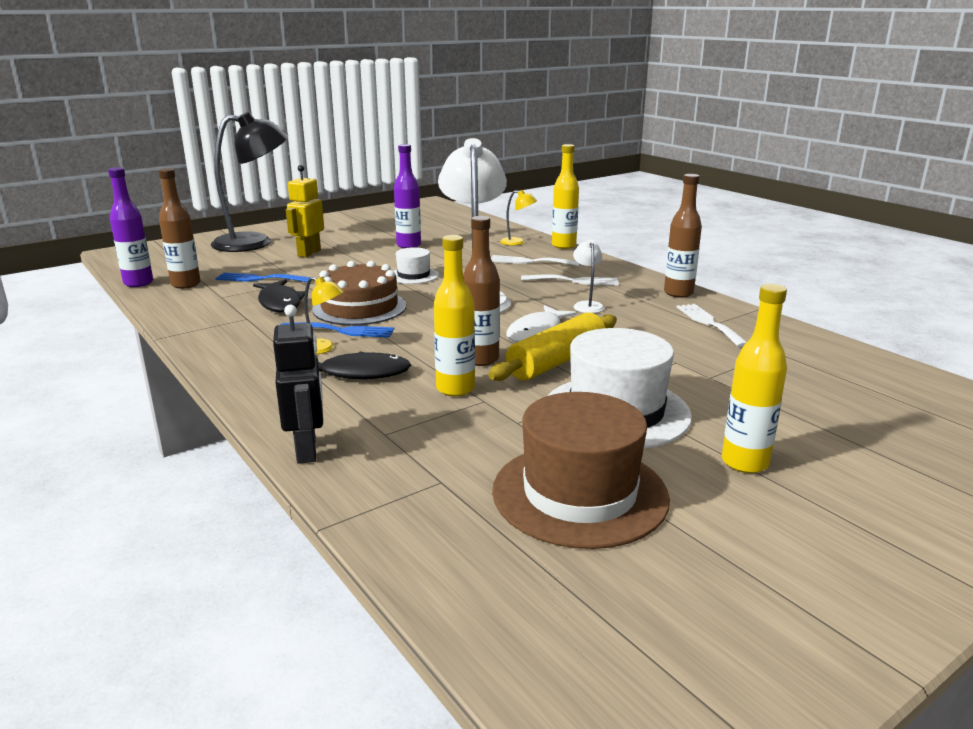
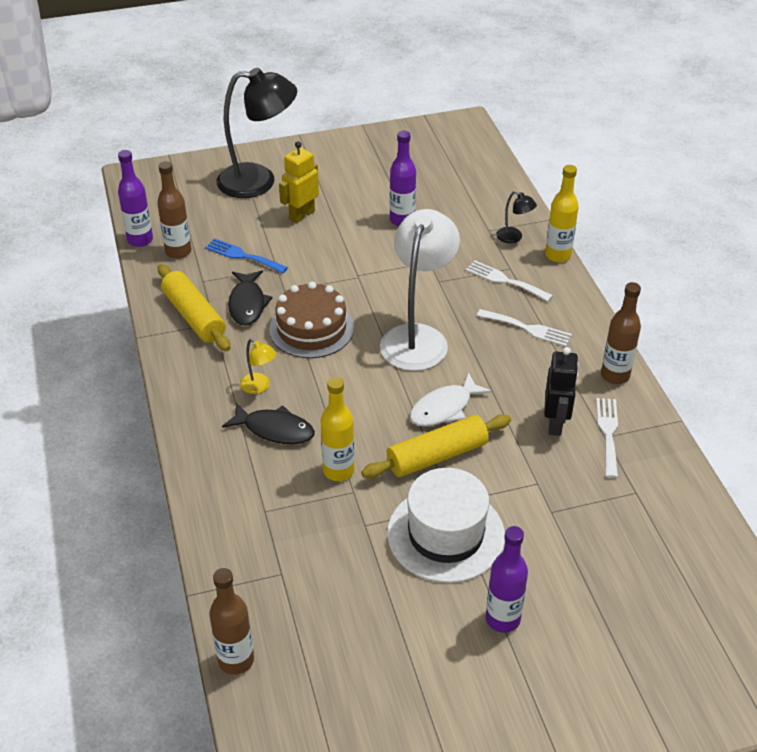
camera: 20 degrees right, 20 degrees up
black robot [273,304,323,464] -> black robot moved to [544,347,579,436]
blue fork [281,322,394,338] -> none
white hat [394,247,439,284] -> none
brown bottle [463,216,500,366] -> brown bottle moved to [209,568,254,675]
brown hat [492,392,670,549] -> none
yellow lamp [500,190,537,246] -> black lamp [496,191,537,243]
white lamp [573,239,604,313] -> none
yellow bottle [722,284,787,473] -> purple bottle [486,526,528,633]
none -> yellow rolling pin [158,264,230,351]

